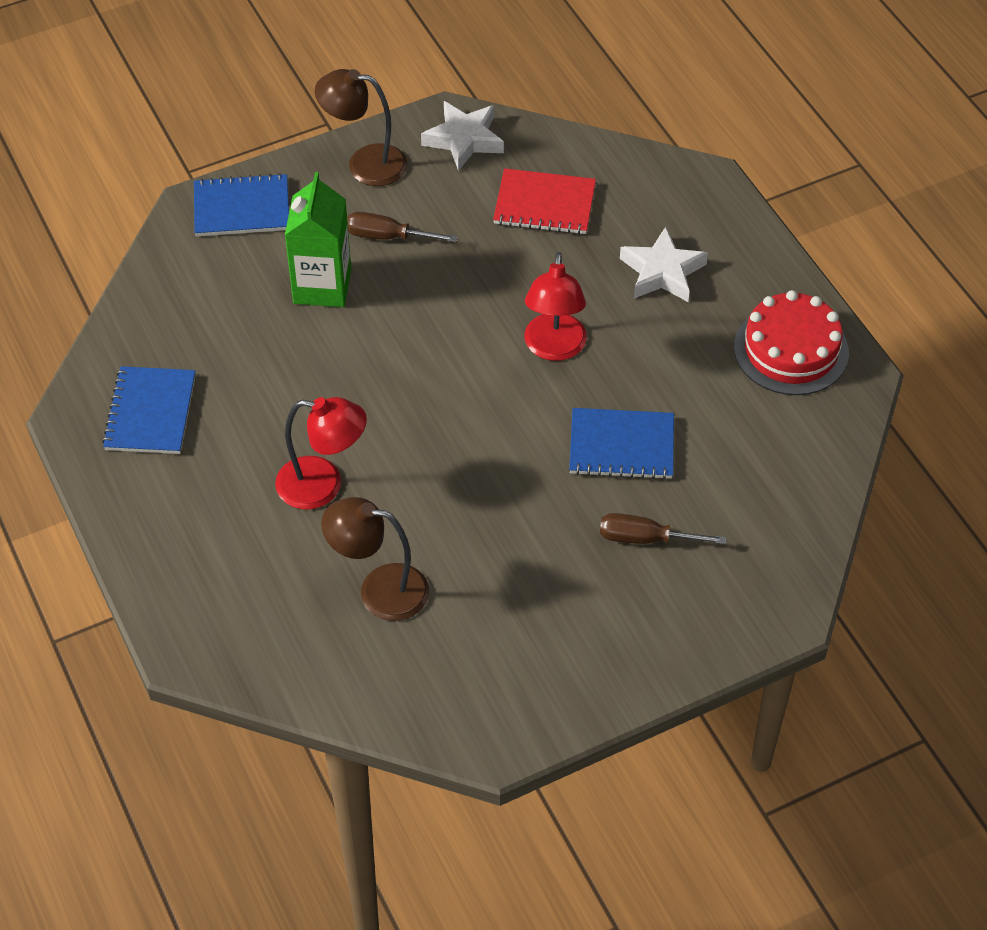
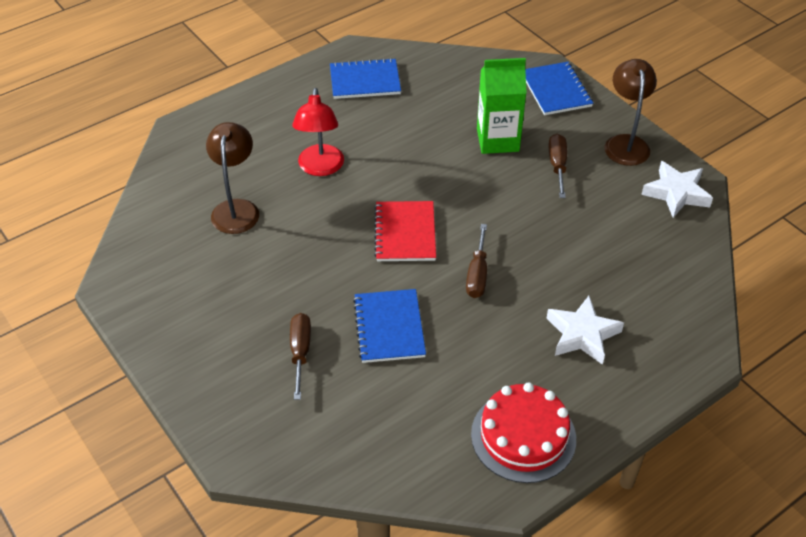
camera: 80 degrees right, 5 degrees down
red notebook [493,168,596,234] -> red notebook moved to [374,201,436,261]
red lamp [524,252,587,361] -> brown screwdriver [466,224,487,298]

